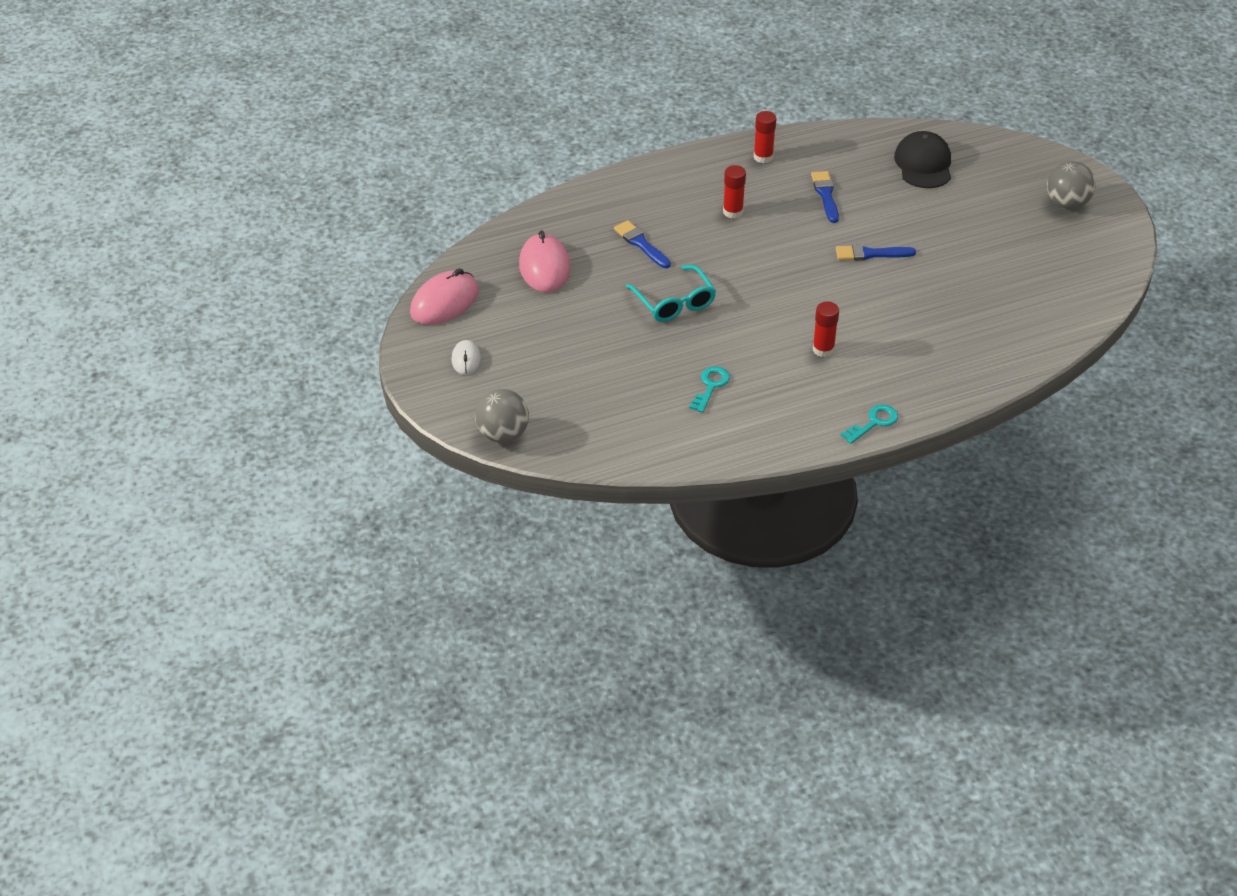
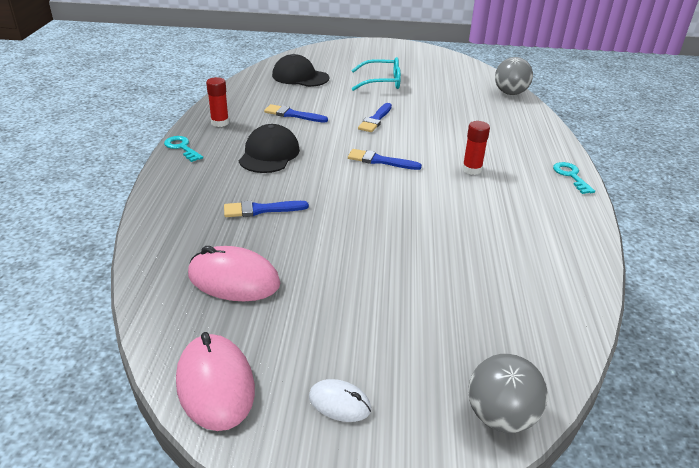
camera: 65 degrees left, 10 degrees down
turquoise glasses [626,265,716,322] -> turquoise glasses moved to [351,57,401,91]
turquoise key [689,366,730,413] -> turquoise key moved to [164,136,203,162]
red glue stick [723,165,746,219] -> black cap [239,124,300,173]
grey ball [1047,161,1096,209] -> grey ball moved to [495,57,533,95]
none -> blue brush [348,149,422,170]

